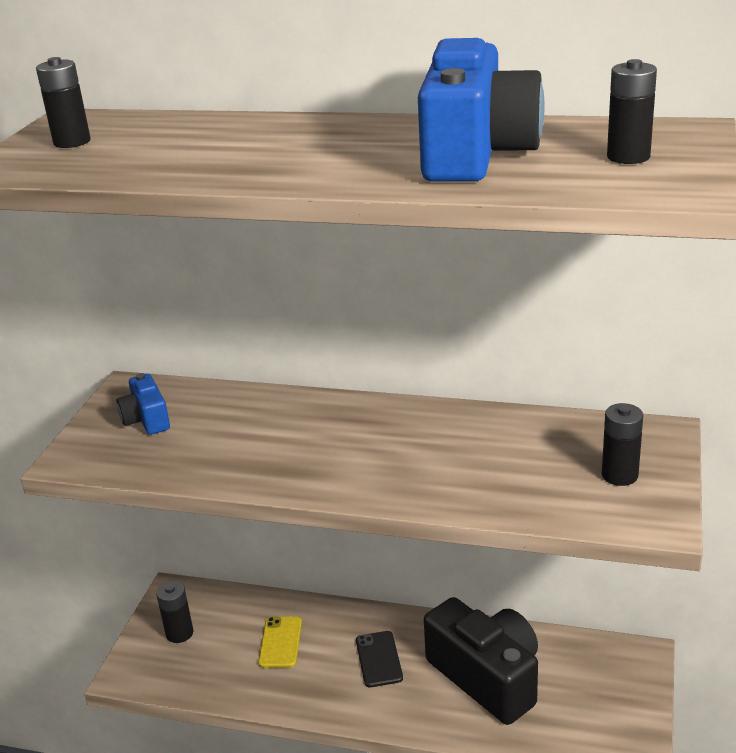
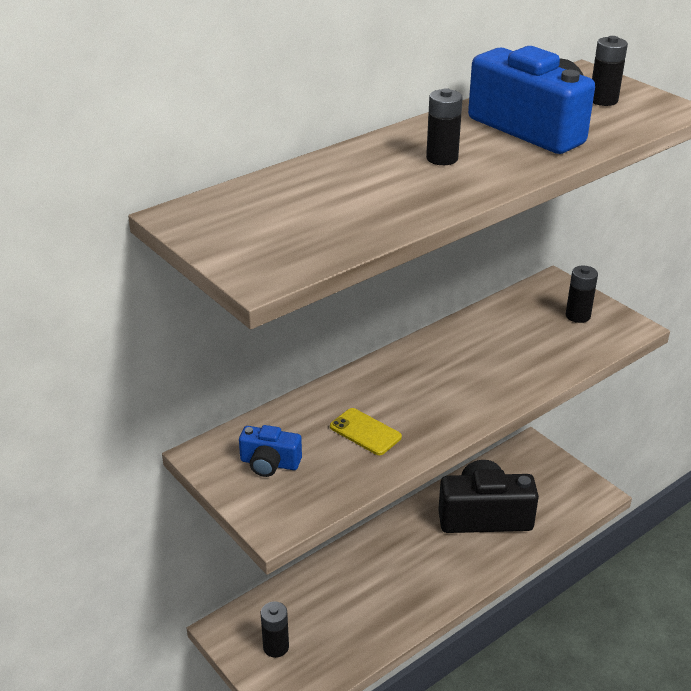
camera: 55 degrees left, 5 degrees up
black battery [36,57,91,148] -> black battery moved to [426,88,463,165]
yellow phone [258,616,302,668] -> yellow phone moved to [330,408,402,455]
black phone [356,631,403,687] -> none

